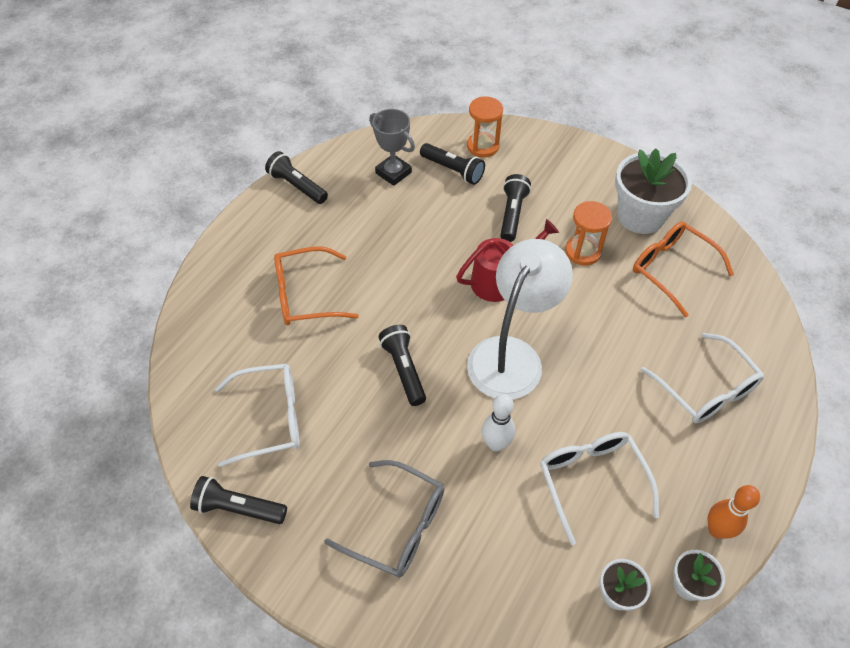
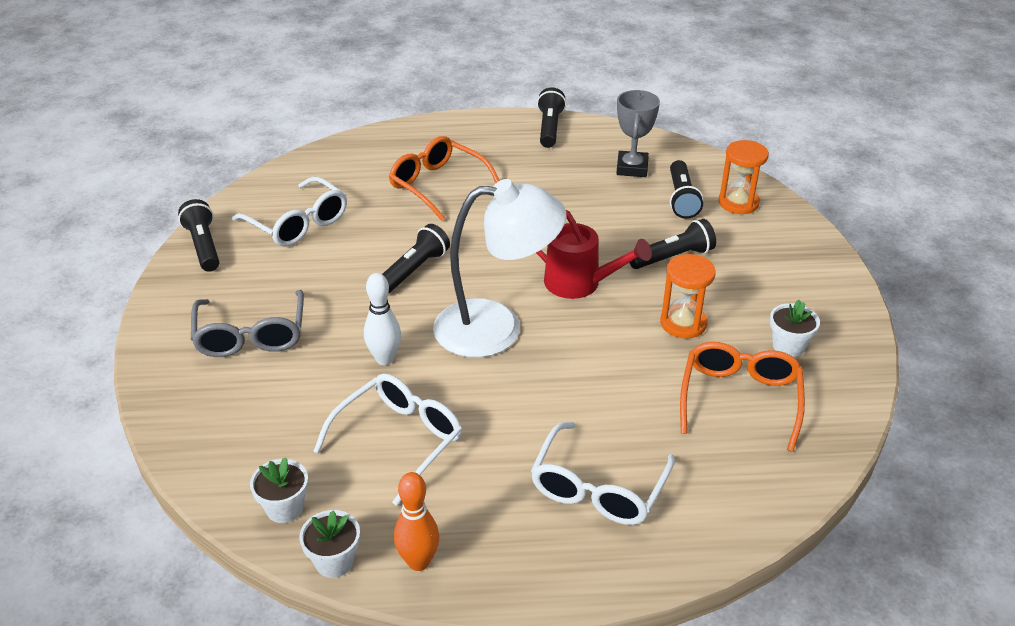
camera: 55 degrees right, 15 degrees down
white flower pot [615,148,692,234] -> white flower pot [770,300,820,357], size x0.50

